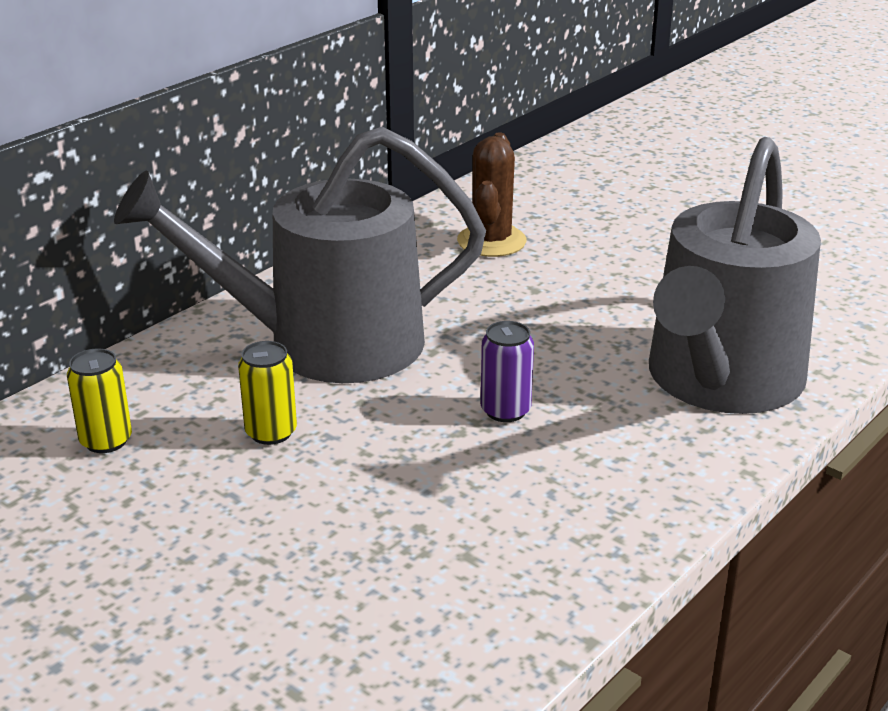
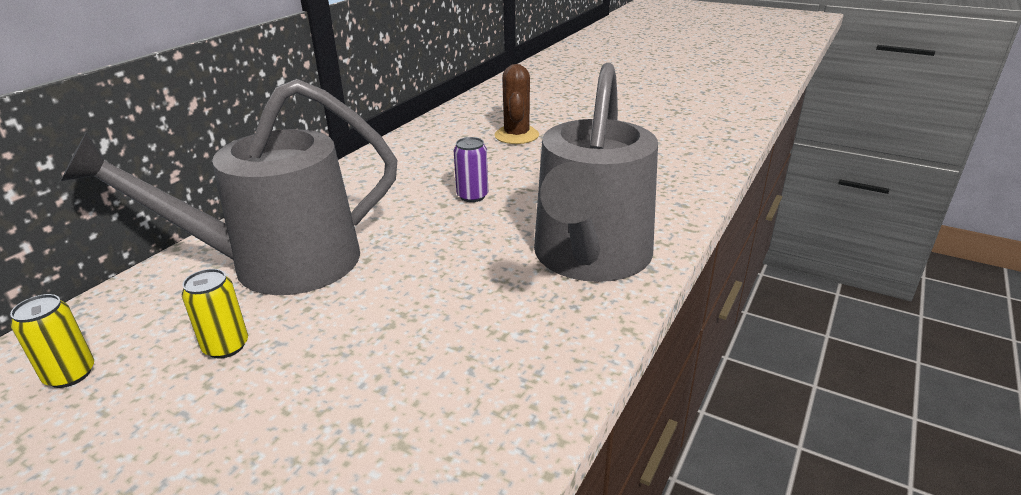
camera: 10 degrees left, 0 degrees up
brown cactus [457,133,526,257] -> brown cactus moved to [494,64,539,144]
purple can [481,321,534,422] -> purple can moved to [453,137,488,202]

